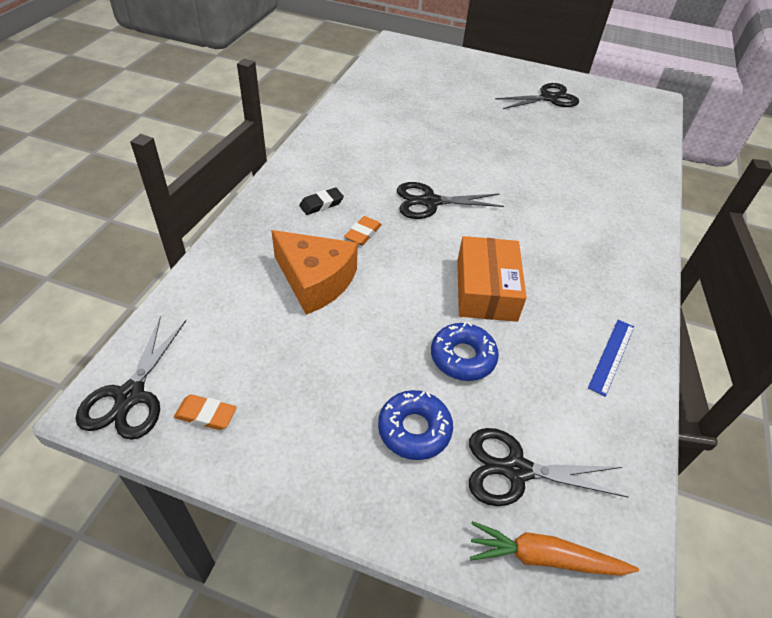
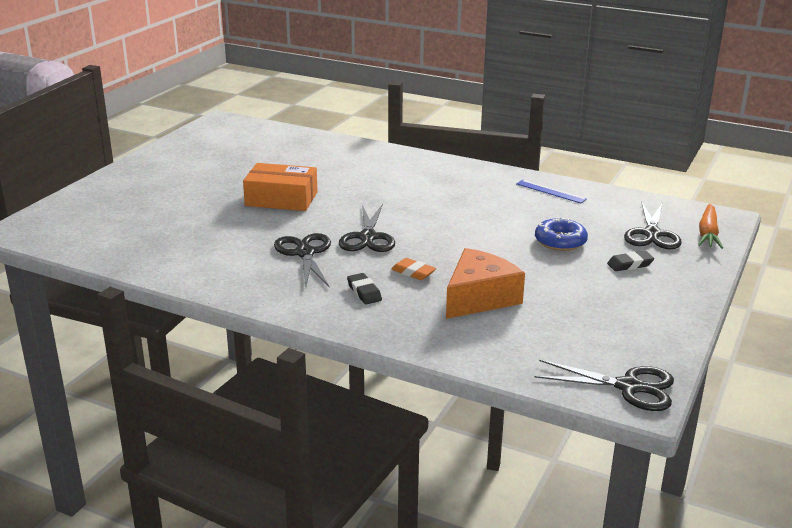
camera: 80 degrees left, 20 degrees down
orange eraser [174,395,237,430] -> none
blue donut [378,390,453,460] -> black eraser [607,251,654,271]
orange box [457,236,527,322] -> orange box moved to [243,163,317,211]
black scissors [495,83,579,109] -> black scissors moved to [274,233,331,288]

